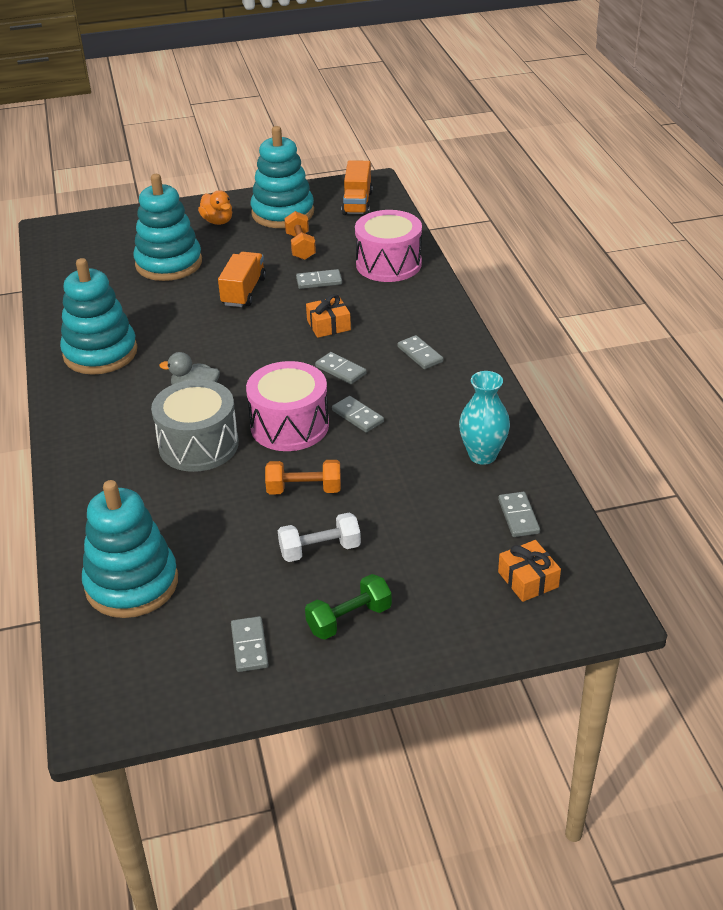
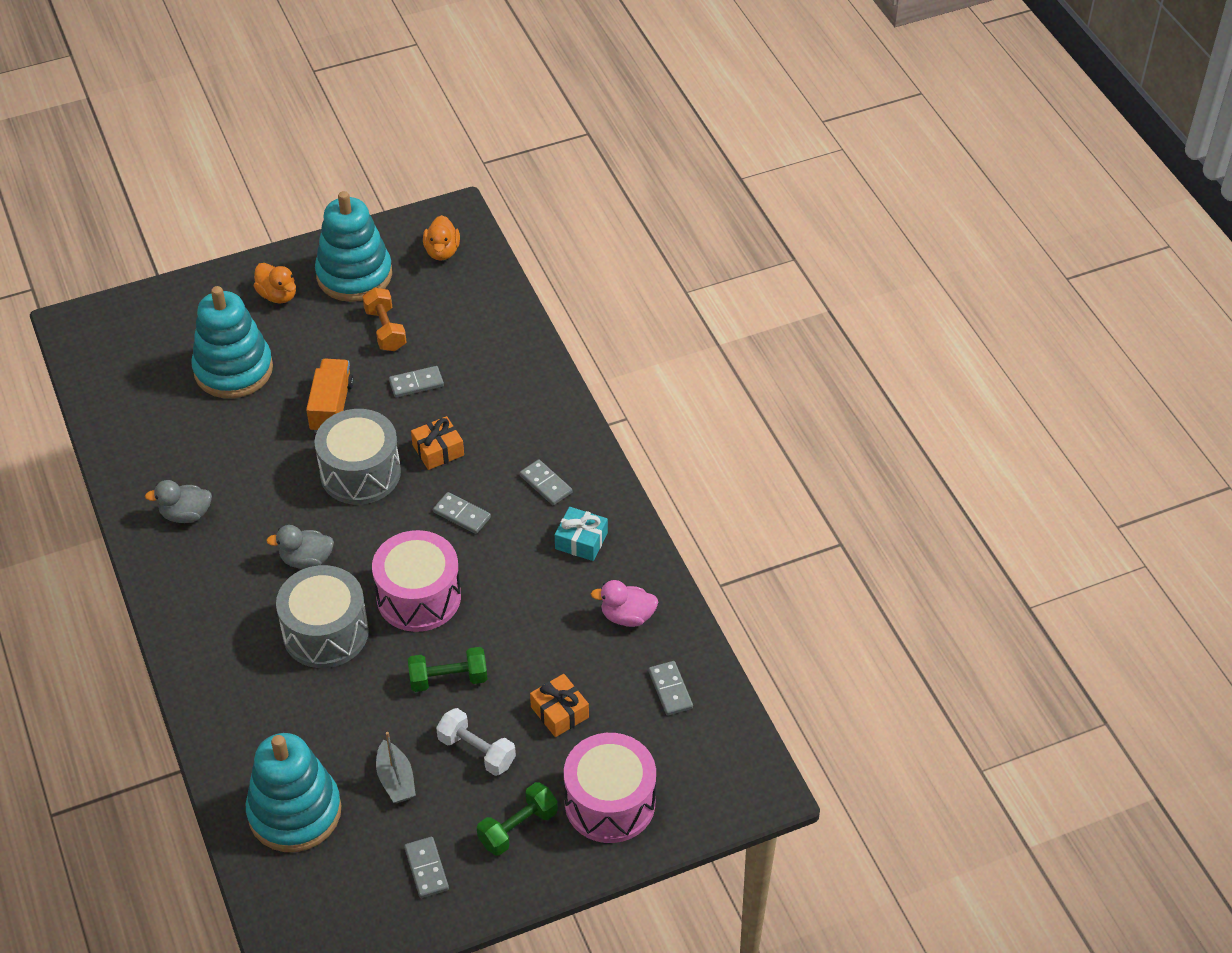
camera: 10 degrees left, 10 degrees up
turquoise stacking toy [60,258,137,375] -> grey duck [145,480,212,523]
orange dumbbell [265,460,341,495] -> green dumbbell [408,647,487,692]
white dumbbell [278,513,361,562] -> white dumbbell turned 60 degrees clockwise [436,708,516,776]
grey domino [332,396,384,433] -> none
orange truck [342,160,373,215] -> orange duck [423,215,460,261]
pink drum [355,210,422,282] -> pink drum moved to [564,733,656,843]
turquoise vase [459,371,510,465] -> pink duck [591,580,658,627]
orange gift [498,540,561,602] -> orange gift moved to [530,674,589,737]
none -> grey drum [315,409,401,505]
none -> grey boat [376,732,416,803]
none -> turquoise gift [555,507,608,561]

